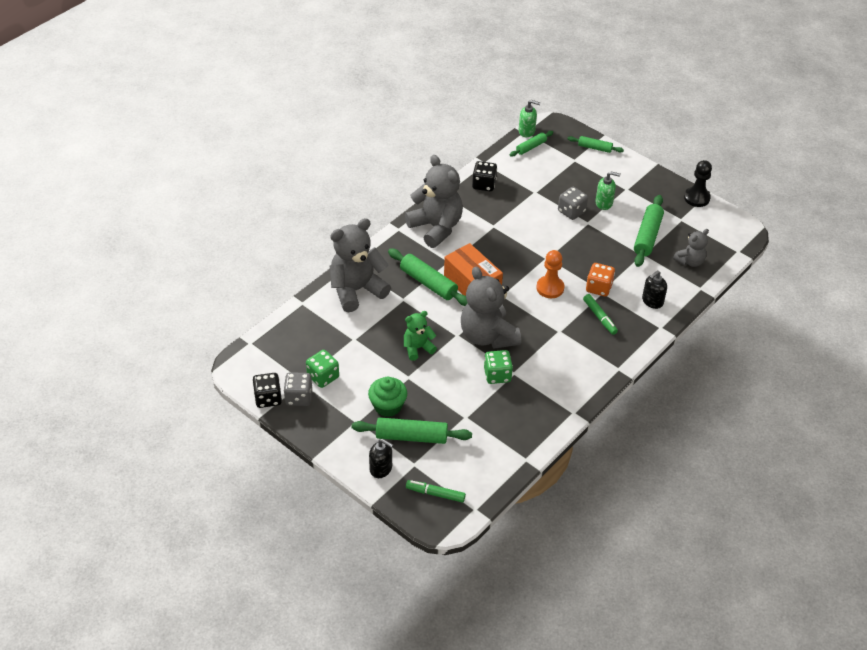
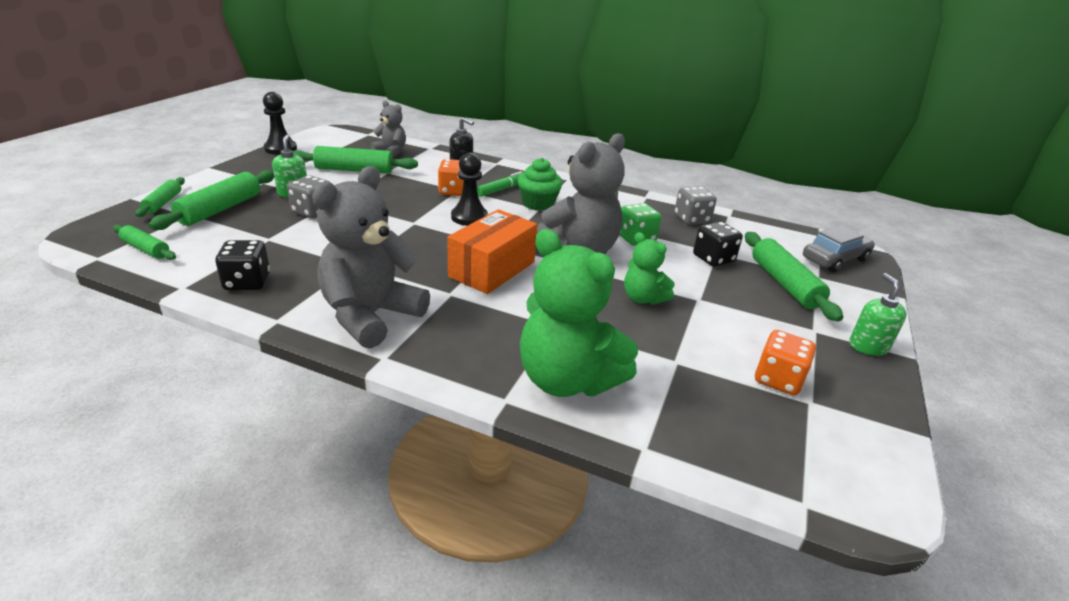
camera: 110 degrees left, 15 degrees down
black dice [252,373,282,408] -> black dice moved to [693,222,743,267]
grey dice [284,372,313,406] -> grey dice moved to [674,186,717,225]
green dice [306,350,339,388] -> orange dice [755,330,816,395]
grey teddy bear [330,218,391,312] -> green teddy bear [520,229,638,397]
green cupcake [368,377,407,417] -> green cupcake moved to [518,158,562,211]
black soap dispenser [369,439,393,478] -> none
green rolling pin [388,248,468,306] -> green rolling pin moved to [148,170,274,230]
green marker [406,480,466,503] -> grey car [803,225,875,272]
green soap dispenser [519,100,541,137] -> green soap dispenser moved to [849,273,907,356]
orange pawn [536,250,564,298] -> black pawn [451,153,488,226]

